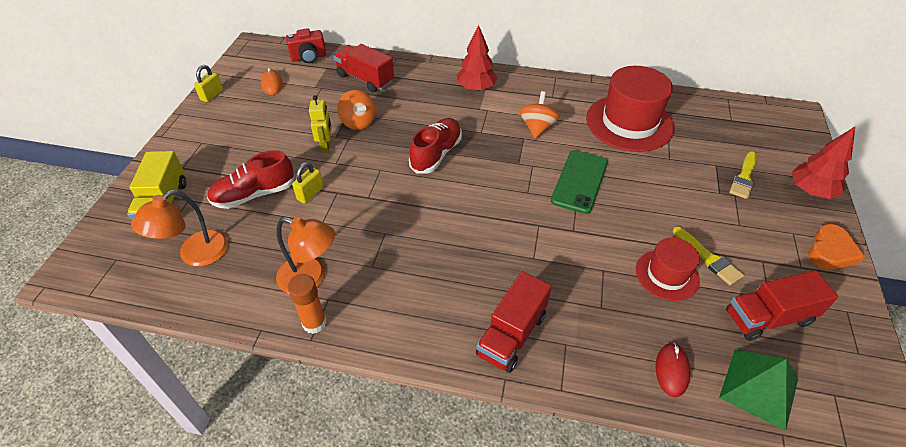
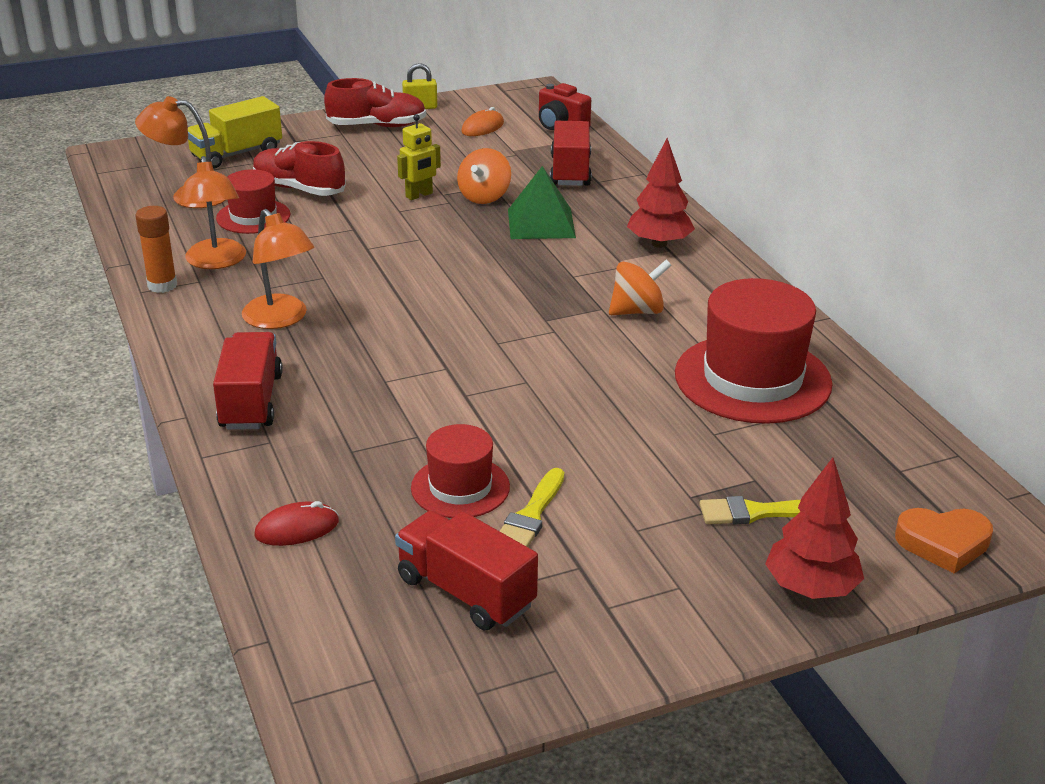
camera: 55 degrees right, 15 degrees down
yellow padlock [292,162,324,204] -> none
red shoe [409,118,462,173] -> red shoe moved to [324,78,426,127]
red truck [476,271,552,373] -> red truck turned 90 degrees clockwise [213,332,283,430]
green phone [551,150,608,214] -> none
green pyramid [719,349,798,431] -> green pyramid moved to [508,166,576,239]
orange heart [808,224,865,270] -> orange heart moved to [895,508,993,574]
none -> red hat [216,169,290,234]
none -> orange lamp [242,209,315,329]

